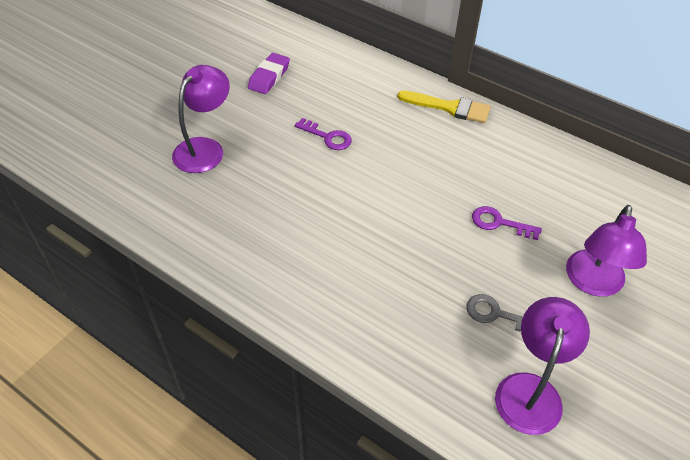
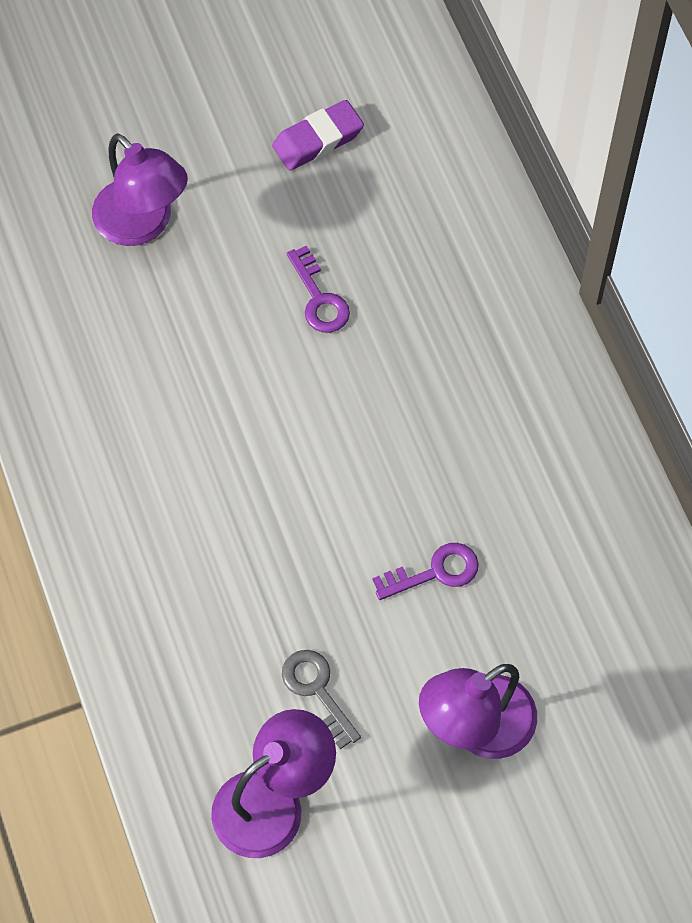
camera: 35 degrees right, 15 degrees up
purple lamp [172,65,230,173] -> purple lamp turned 75 degrees clockwise [92,133,188,246]
yellow brush [397,90,491,123] -> none
purple key [472,206,542,240] -> purple key turned 105 degrees clockwise [372,543,479,600]

